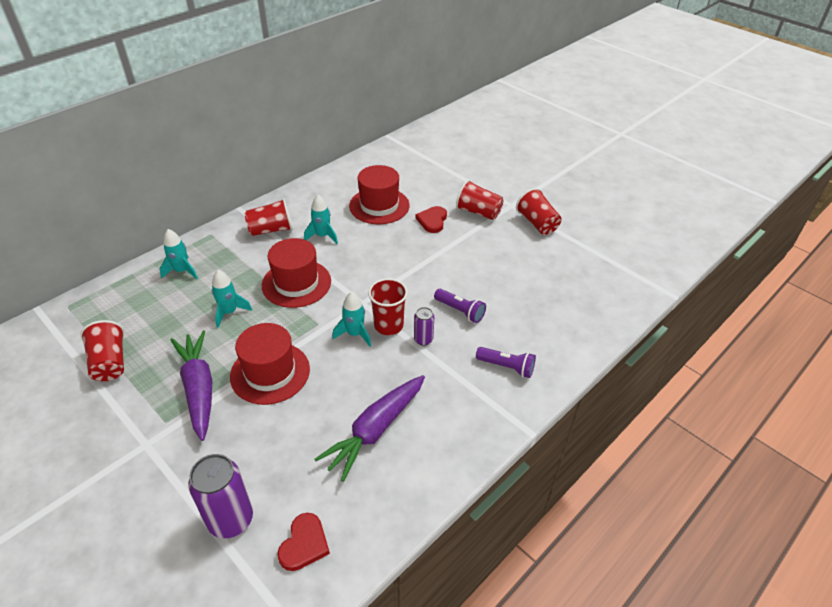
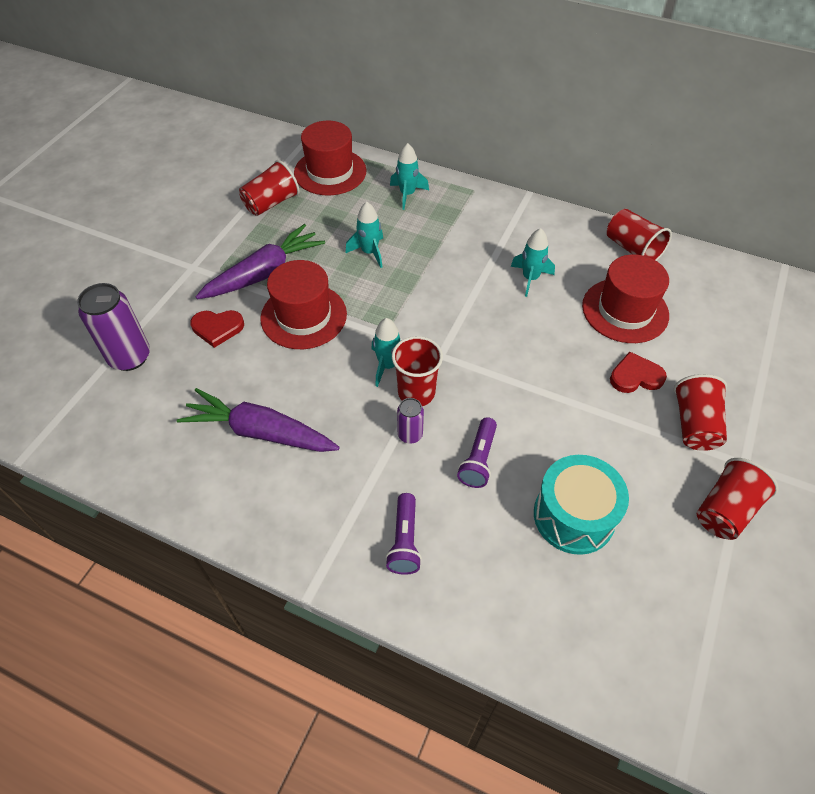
camera: 70 degrees right, 10 degrees up
red cup [244,199,293,236] -> red cup moved to [607,209,672,261]
red hat [262,238,331,308] -> red hat moved to [294,121,366,195]
red heart [277,513,330,571] -> red heart moved to [190,310,244,348]
none -> turquoise drum [534,455,629,555]

